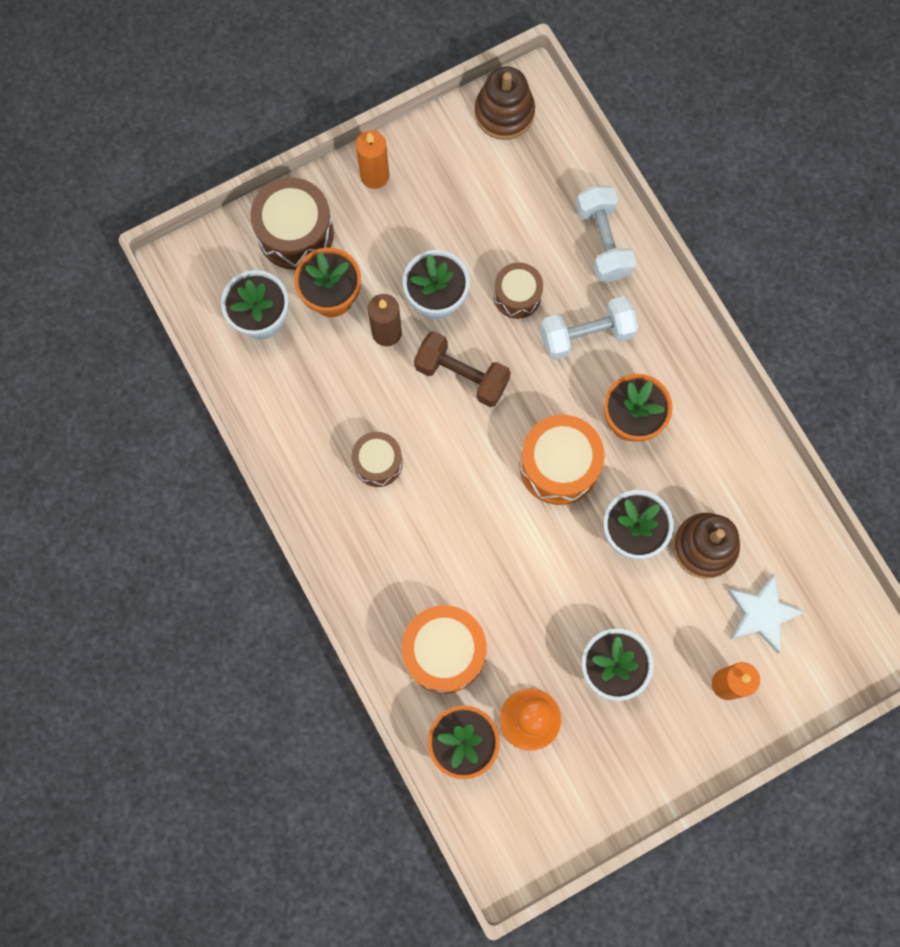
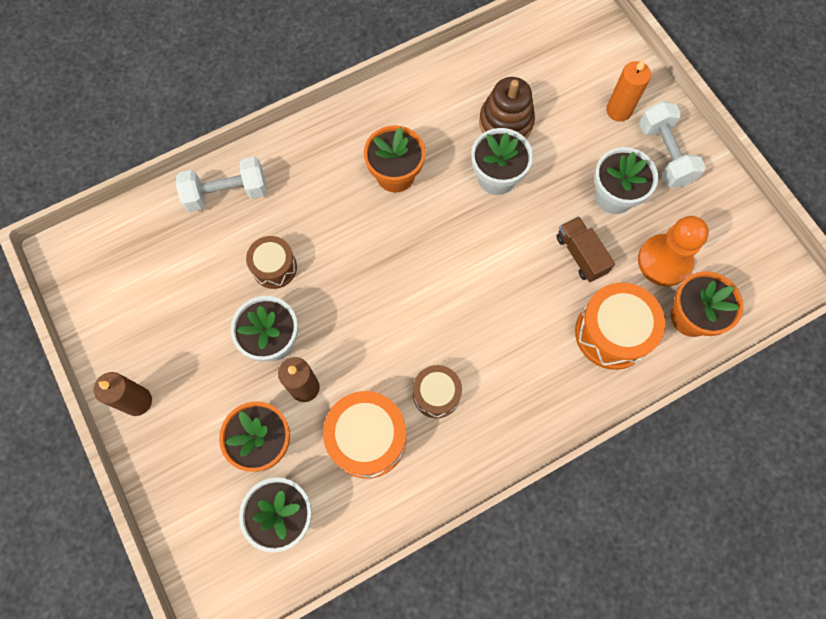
camera: 90 degrees left, 5 degrees down
brown drum [250,177,334,270] -> none
orange candle [356,130,389,189] -> brown candle [94,372,152,416]
brown dumbbell [414,331,511,407] -> none
brown stacking toy [474,66,535,140] -> none
orange drum [519,415,605,505] -> orange drum moved to [323,391,406,479]
white dumbbell [540,296,638,360] -> white dumbbell moved to [639,101,706,187]
white star [727,573,806,654] -> none
none -> brown truck [556,217,615,282]

